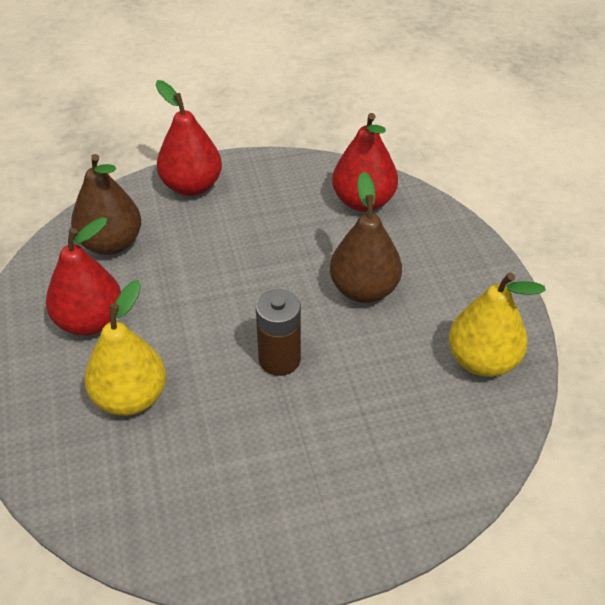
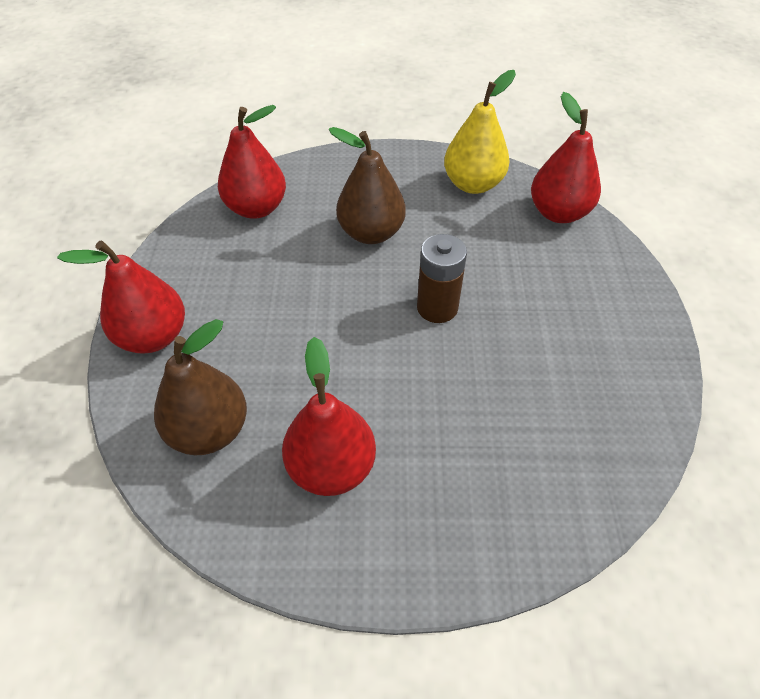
camera: 75 degrees left, 5 degrees up
yellow pear [84,280,166,416] -> none
none -> red pear [531,92,601,223]

